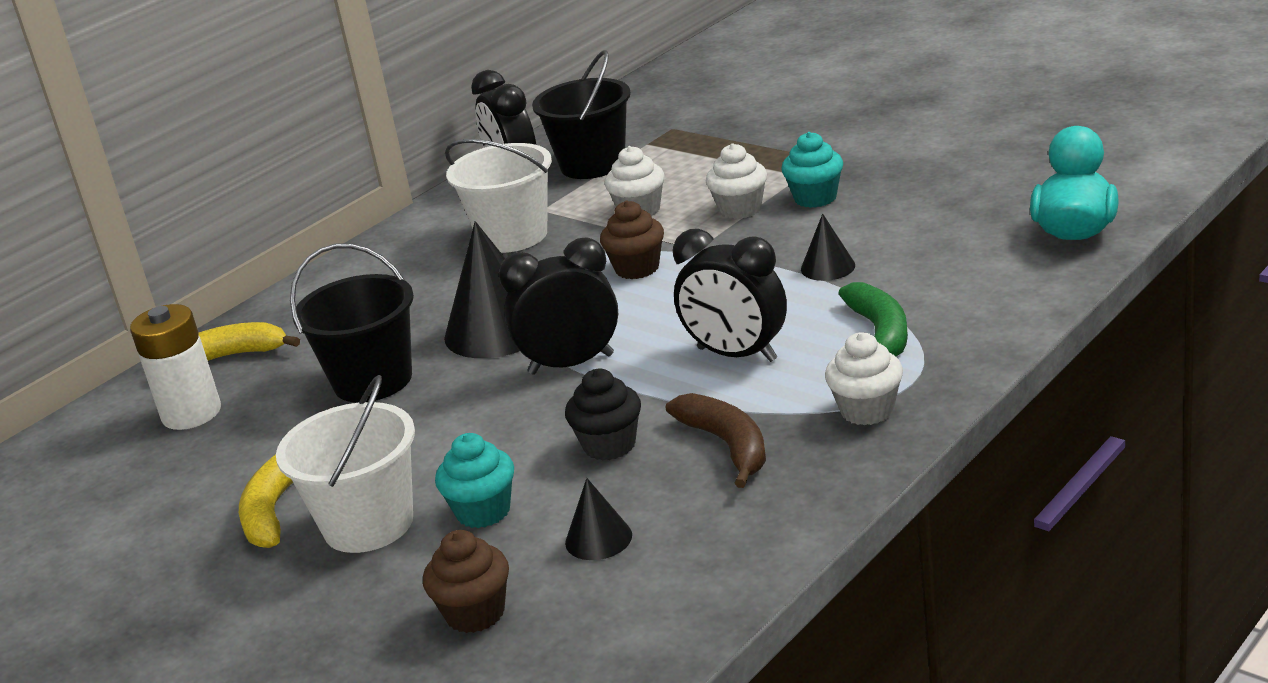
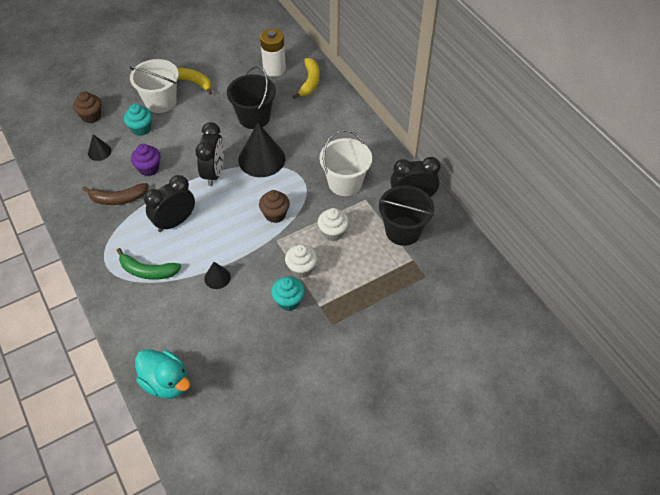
camera: 105 degrees right, 25 degrees up
black cupcake [565,369,641,461] -> purple cupcake [131,144,161,176]
white cupcake [825,332,903,425] -> none

